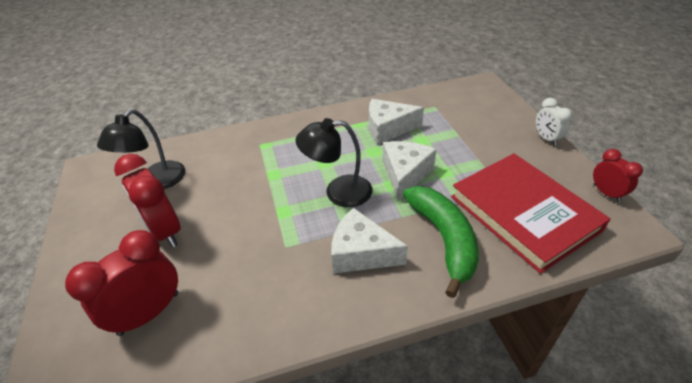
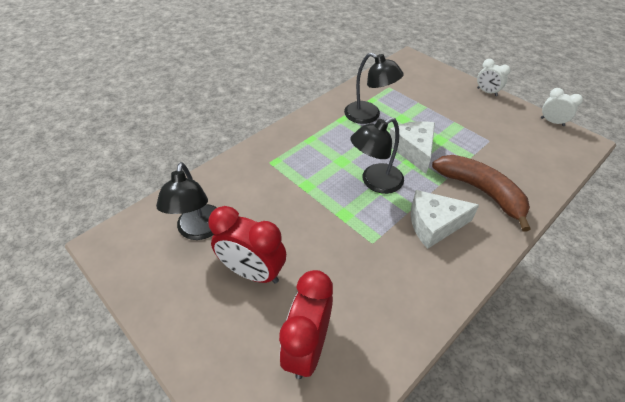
camera: 30 degrees left, 5 degrees up
white cheese [369,99,424,145] -> black lamp [344,53,404,124]
green banana [403,186,479,298] -> brown banana [432,155,531,232]
red book [451,153,611,274] -> none
red clock [593,149,643,203] -> white clock [541,88,583,126]

